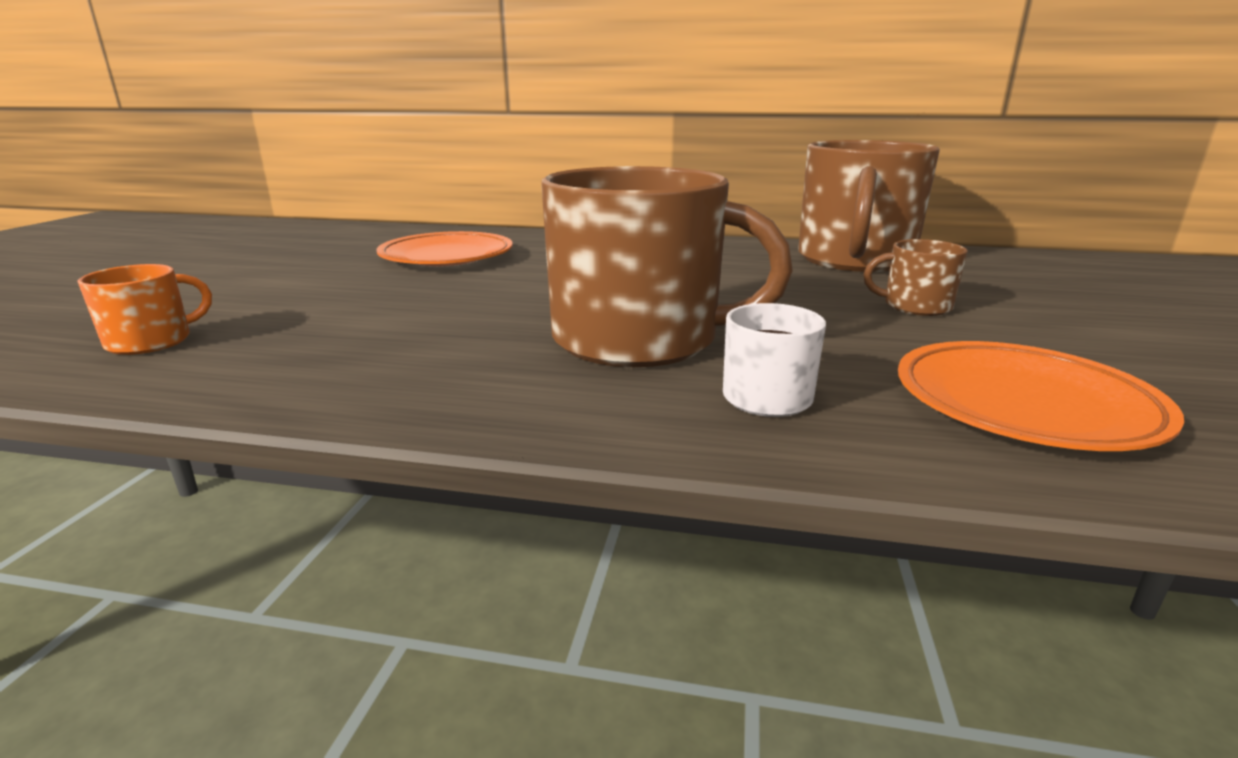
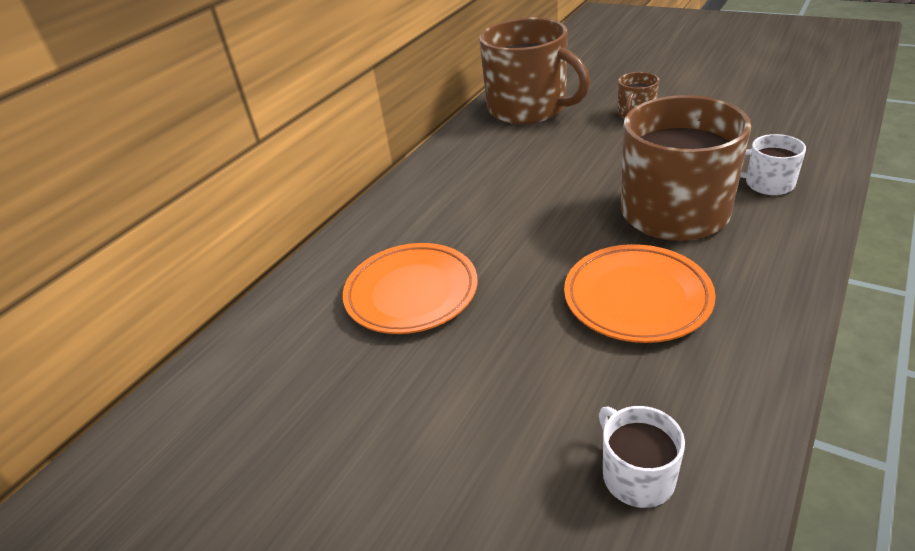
camera: 65 degrees left, 15 degrees up
orange mug [77,264,212,355] -> white mug [599,406,685,508]
orange plate [898,341,1184,451] -> orange plate moved to [564,244,716,343]

